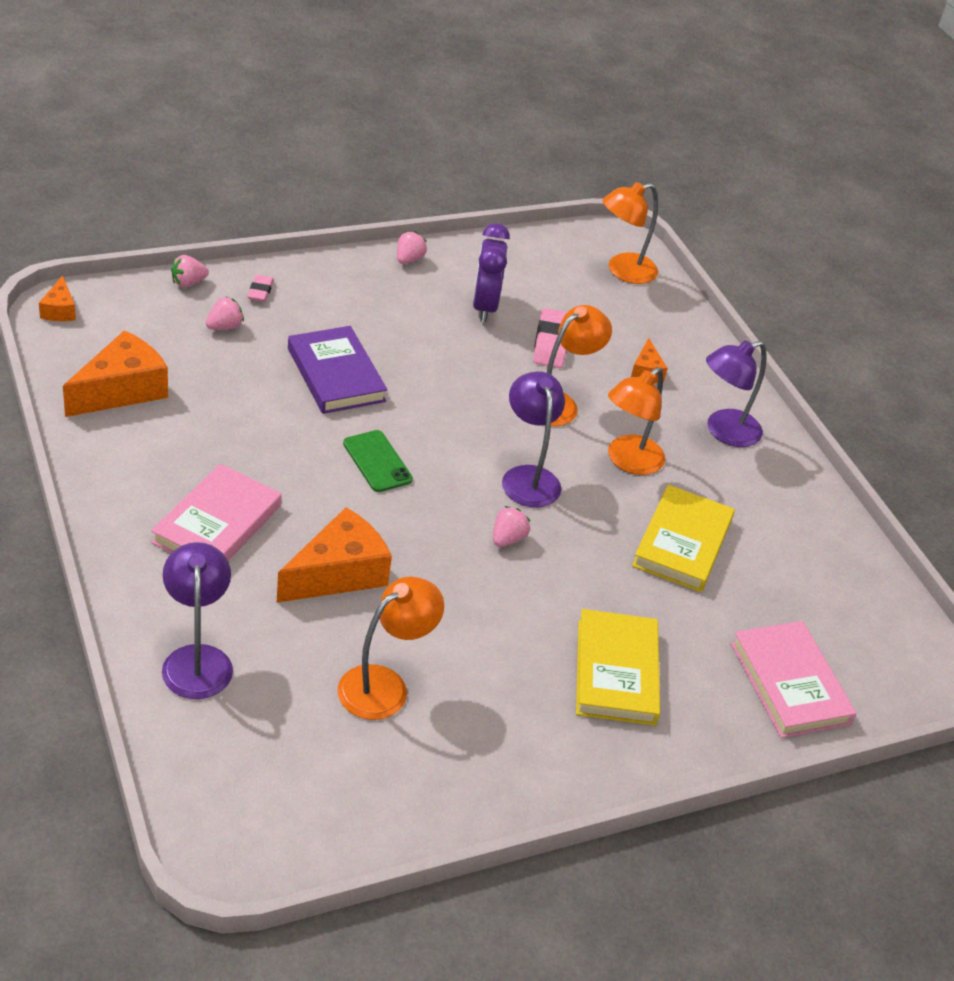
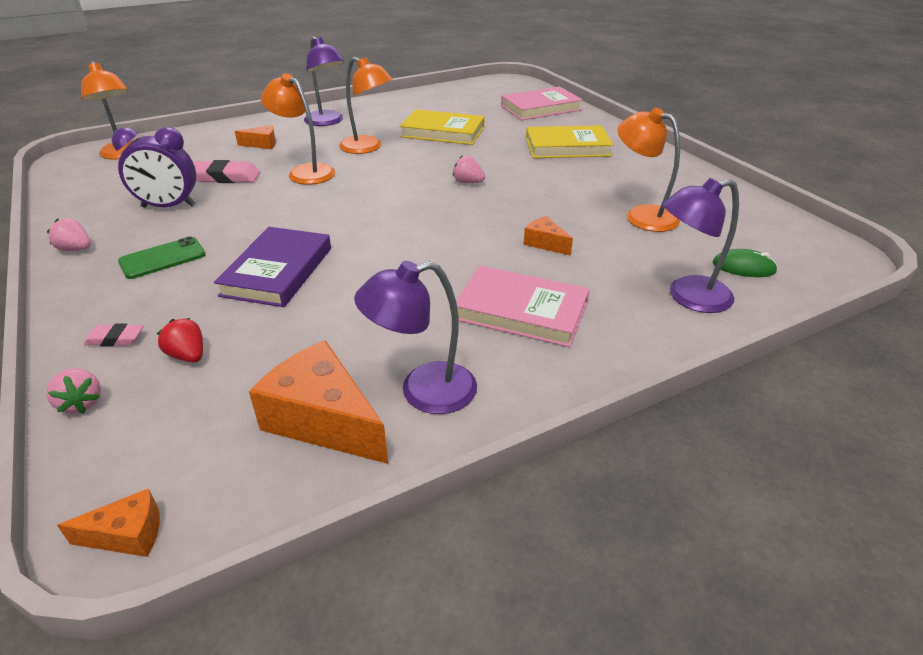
camera: 90 degrees left, 5 degrees down
pink strawberry [206,297,244,330] -> red strawberry [157,318,203,362]
orange cheese [277,507,392,603] -> orange cheese [524,216,573,256], size x0.51
purple book [288,326,387,414] -> purple book turned 45 degrees counterclockwise [214,227,331,307]
green phone [343,430,413,492] -> green phone moved to [118,236,206,279]
purple lamp [502,371,565,507] -> purple lamp moved to [354,261,477,414]
none -> green mouse [713,249,778,277]

